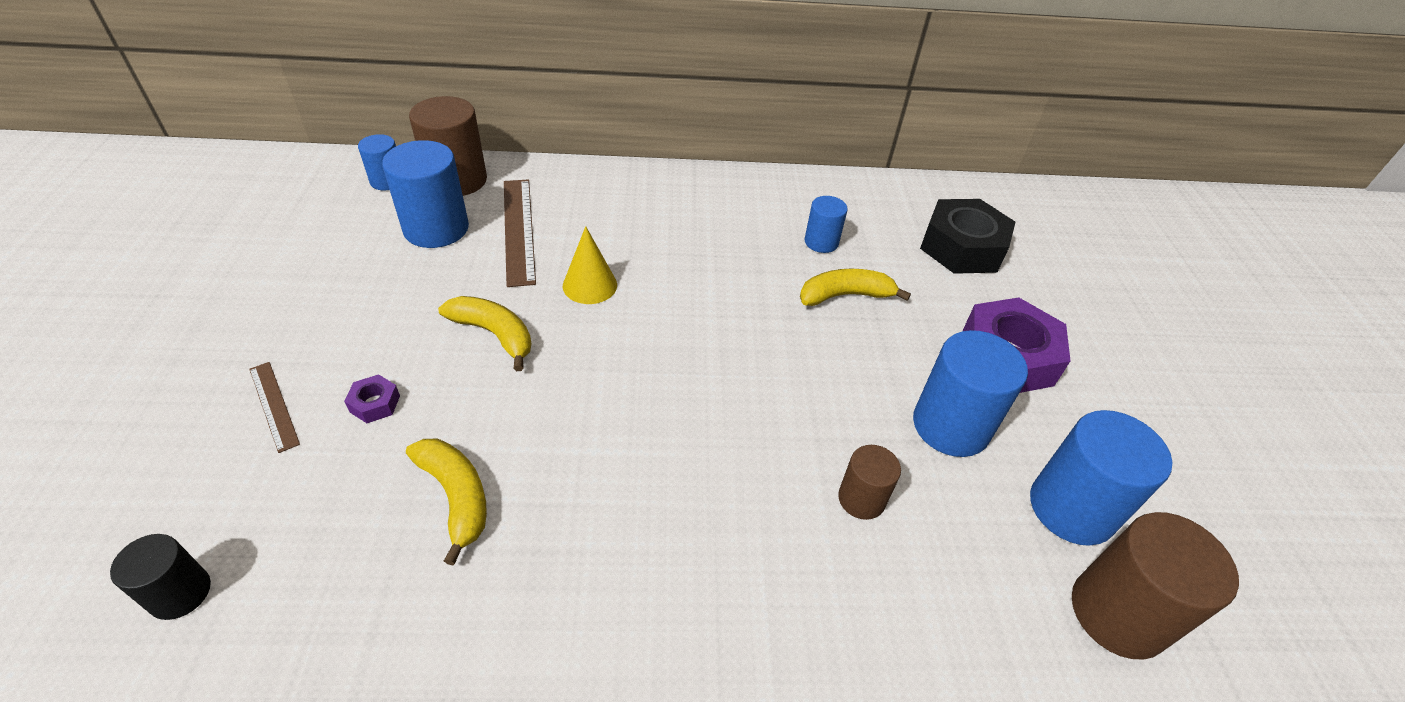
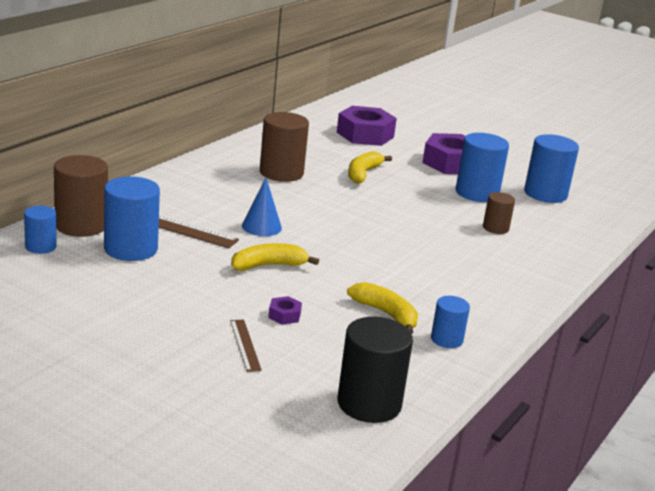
camera: 55 degrees left, 20 degrees down
black cylinder [110,534,211,620] -> black cylinder [337,317,413,423], size x1.78
brown ruler [249,362,300,453] -> brown ruler turned 75 degrees clockwise [230,320,262,372]
yellow banana [406,439,487,565] -> yellow banana turned 45 degrees clockwise [347,282,418,334]
yellow cone [563,226,617,304] -> blue cone [242,178,282,236]
blue cylinder [805,196,848,253] -> blue cylinder moved to [431,296,470,348]
black nut [920,199,1015,274] -> purple nut [337,106,397,146]
brown cylinder [1072,512,1239,660] -> brown cylinder moved to [260,112,309,182]

